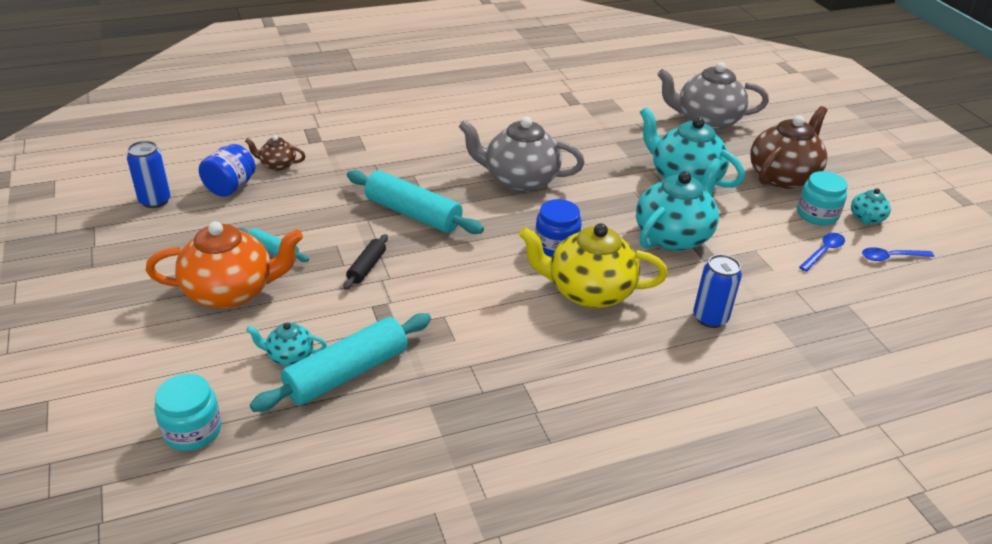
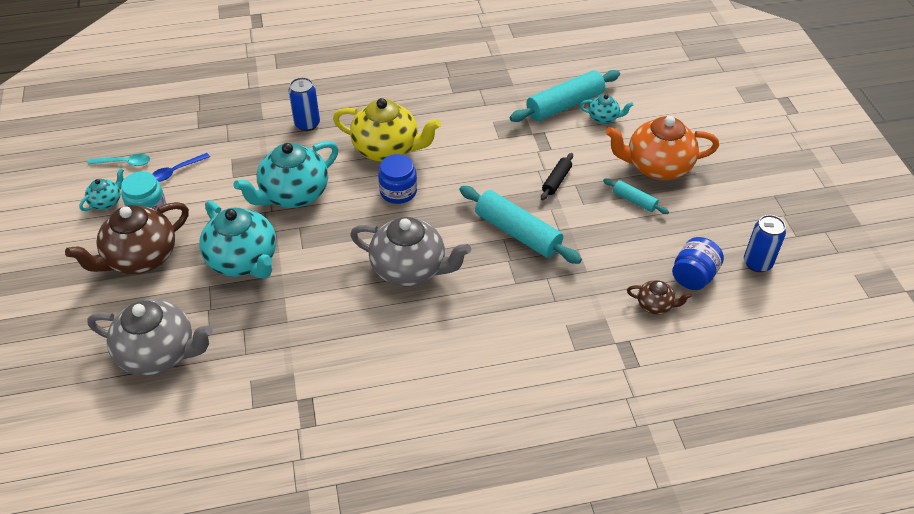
camera: 170 degrees left, 10 degrees up
turquoise jar [155,374,221,451] -> none
blue spoon [862,247,934,261] -> turquoise spoon [88,154,150,166]

